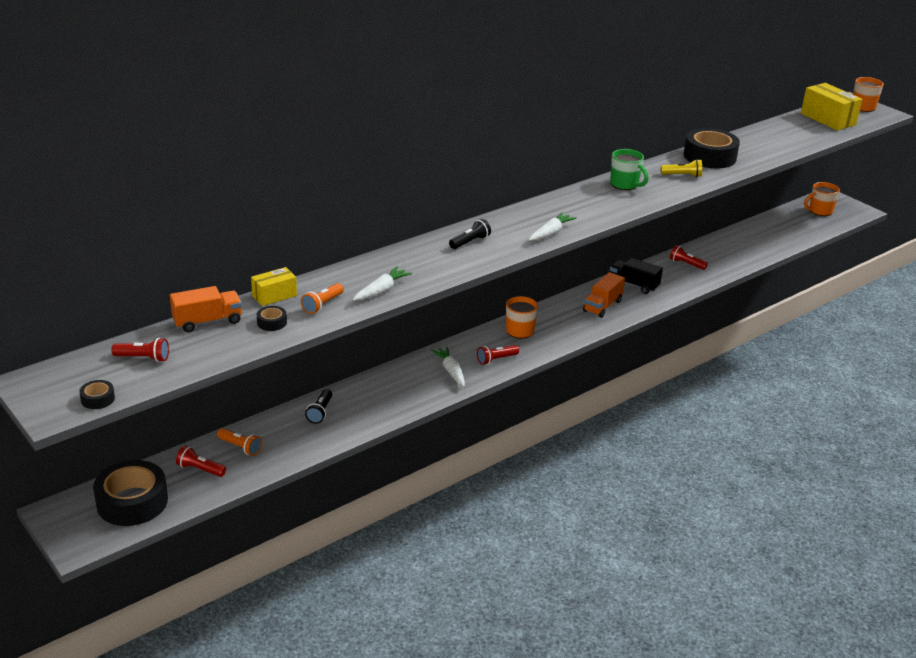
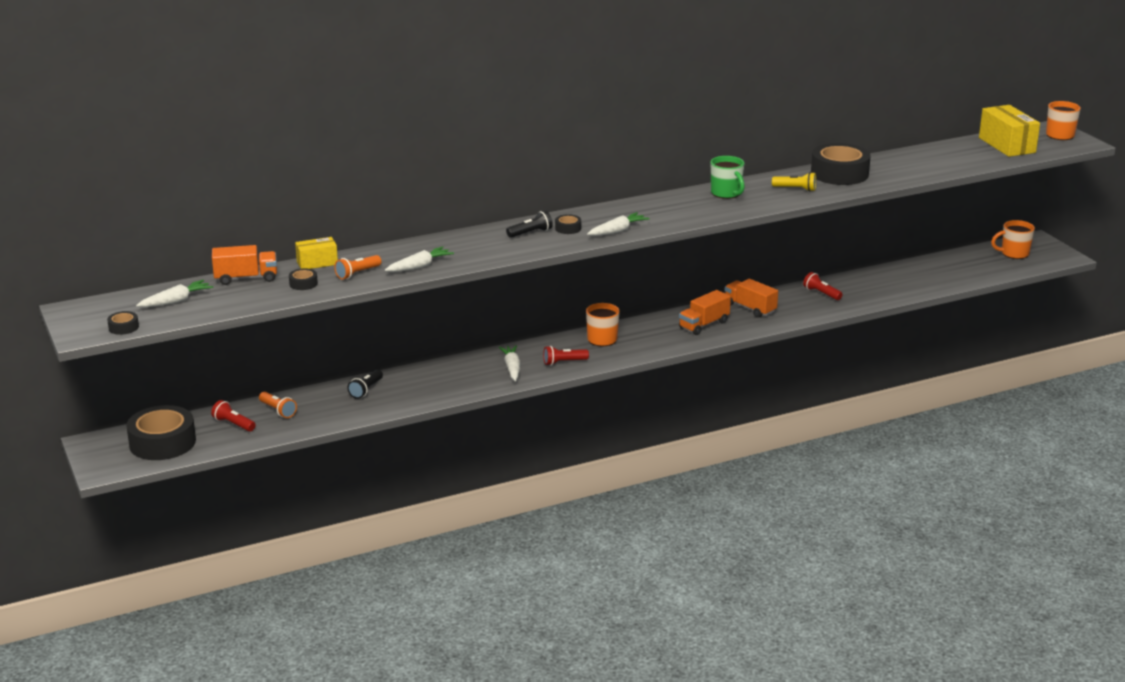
camera: 15 degrees right, 5 degrees down
red flashlight [111,338,169,362] -> white carrot [136,280,213,307]
black truck [610,258,663,294] -> orange truck [725,279,778,318]
none -> black tape [555,214,581,234]

